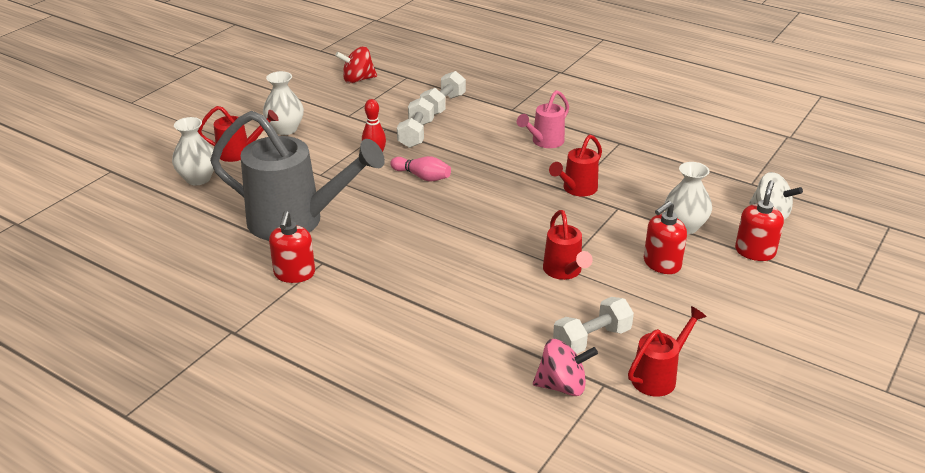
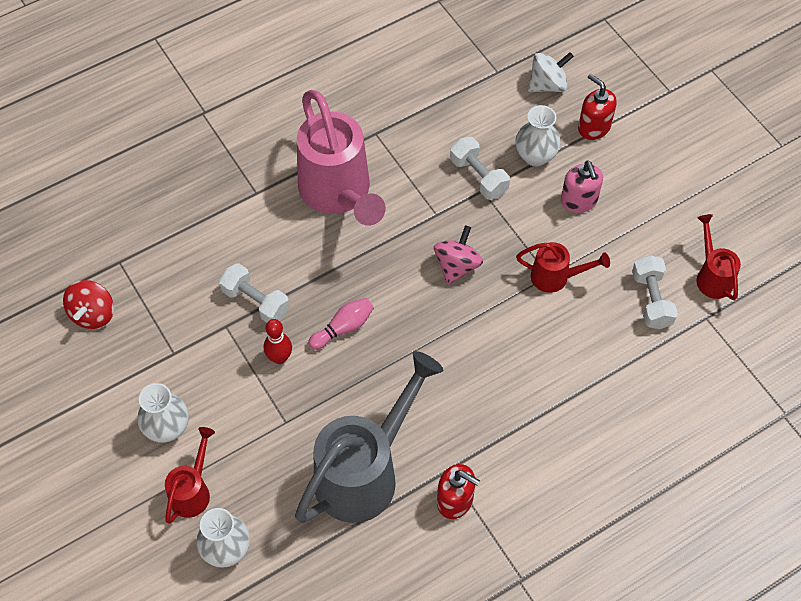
camera: 65 degrees left, 25 degrees up
white dumbbell [420,71,466,115] -> white dumbbell moved to [450,137,510,200]
pink watering can [517,90,569,148] -> pink watering can [297,90,386,226], size x2.03
pink spinning top [533,339,598,396] -> pink spinning top moved to [434,225,483,285]
red watering can [549,134,602,197] -> none
red soap dispenser [644,201,687,274] -> pink soap dispenser [561,160,603,213]

